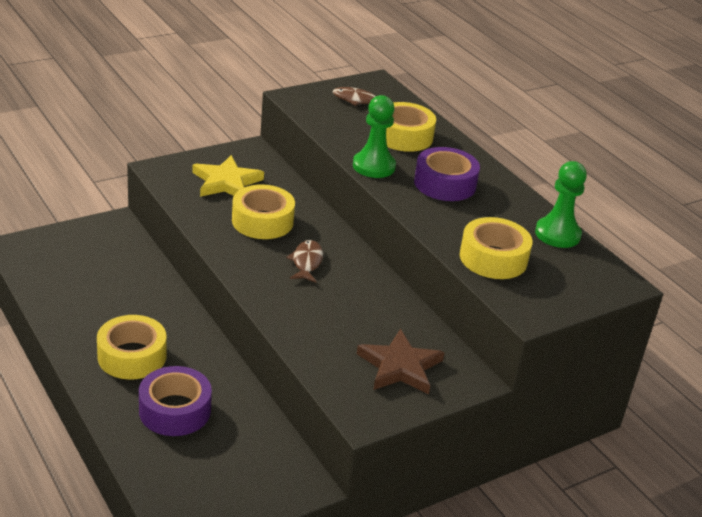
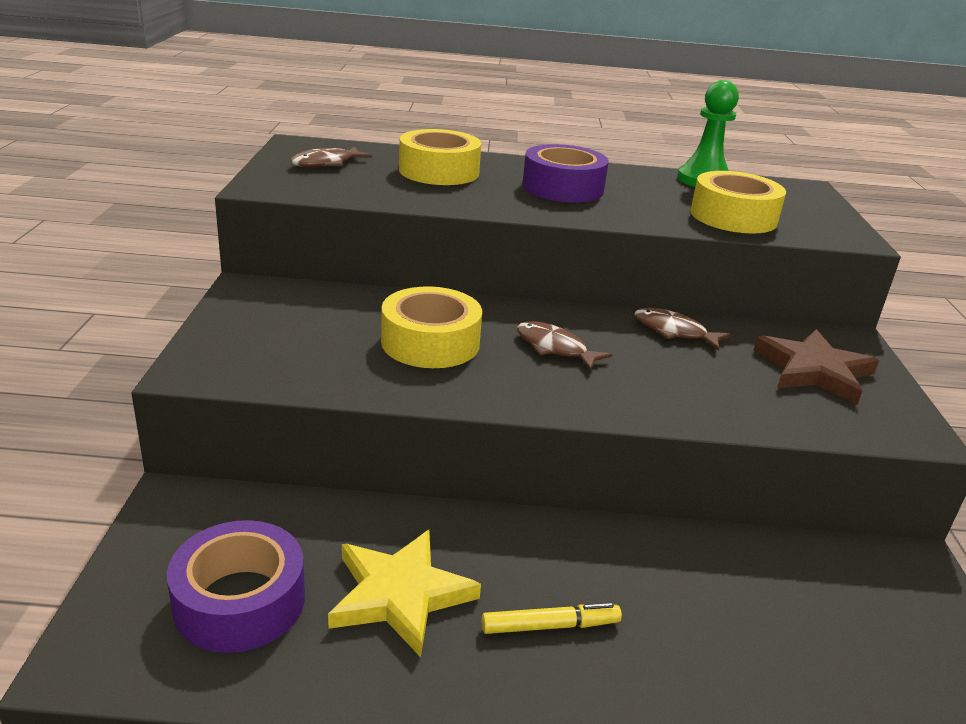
camera: 55 degrees left, 5 degrees down
yellow tape [97,315,166,380] -> yellow marker [482,603,622,634]
purple tape [139,366,212,436] -> purple tape moved to [167,520,305,653]
yellow star [192,155,264,197] -> yellow star moved to [328,530,481,657]
green pawn [353,95,396,178] -> none
none -> brown fish [634,308,731,351]

